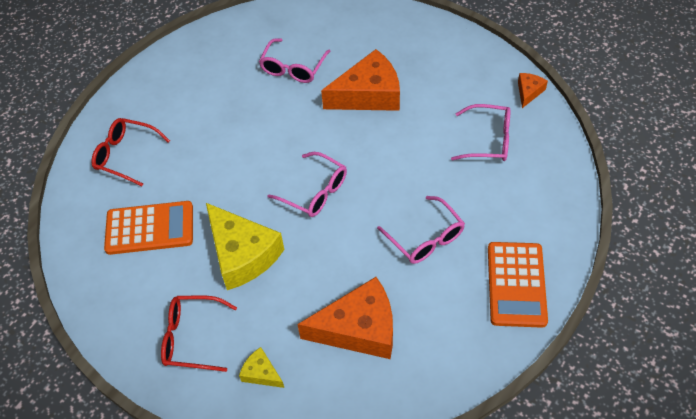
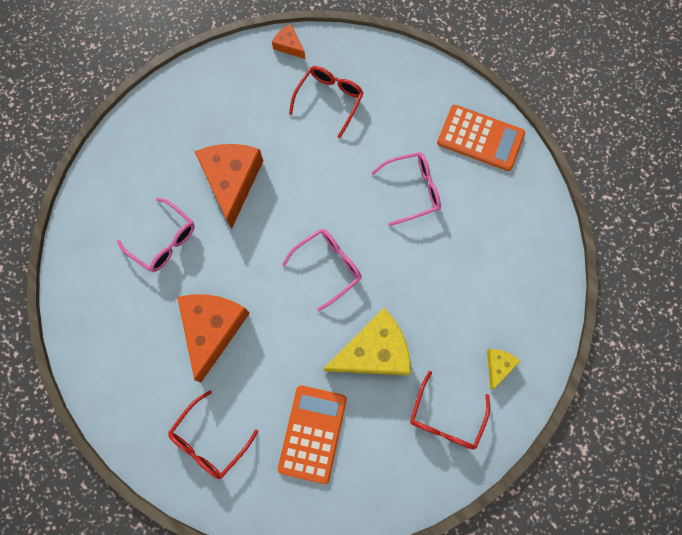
camera: 75 degrees left, 20 degrees up
yellow cheese [239,347,284,388] -> yellow cheese turned 150 degrees clockwise [487,349,520,390]
orange cheese [297,277,393,359] -> orange cheese moved to [177,294,250,382]
pink glasses [451,104,510,161] -> red glasses [289,66,364,138]

